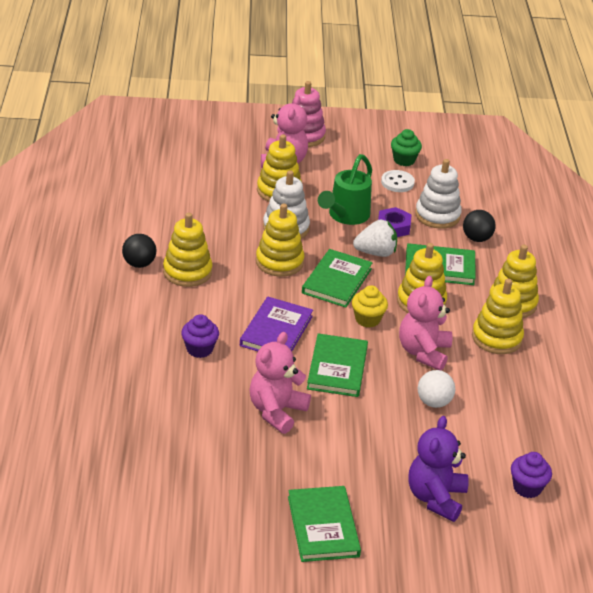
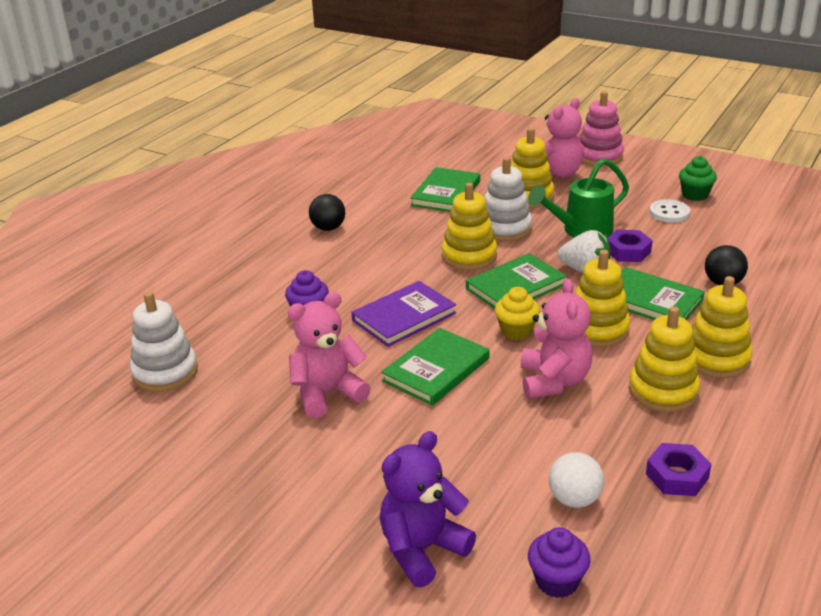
camera: 35 degrees right, 5 degrees down
yellow stacking toy [163,213,212,287] -> none
green book [288,486,361,562] -> green book moved to [410,167,480,212]
pink teddy bear [399,276,452,371] -> pink teddy bear turned 135 degrees clockwise [521,279,592,399]
white stacking toy [415,159,462,229] -> white stacking toy moved to [130,292,198,392]
white ball [418,370,455,408] -> white ball moved to [549,452,604,508]
none -> purple nut [646,443,712,496]

